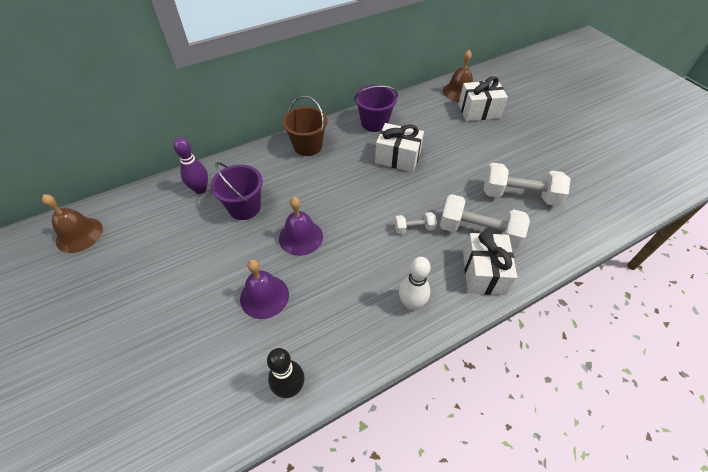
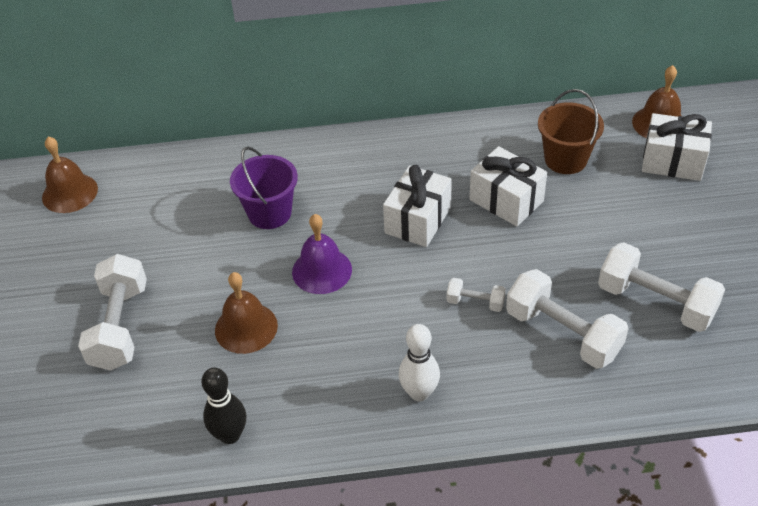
camera: 25 degrees right, 5 degrees down
purple bowling pin [173,137,208,194] -> none
purple bell [240,259,289,319] -> brown bell [215,272,278,354]
brown bucket [282,95,328,156] -> brown bucket moved to [538,89,604,174]
purple bucket [354,85,398,132] -> none
white gift [463,233,517,295] -> white gift moved to [383,165,452,247]
none -> white dumbbell [78,254,147,371]

